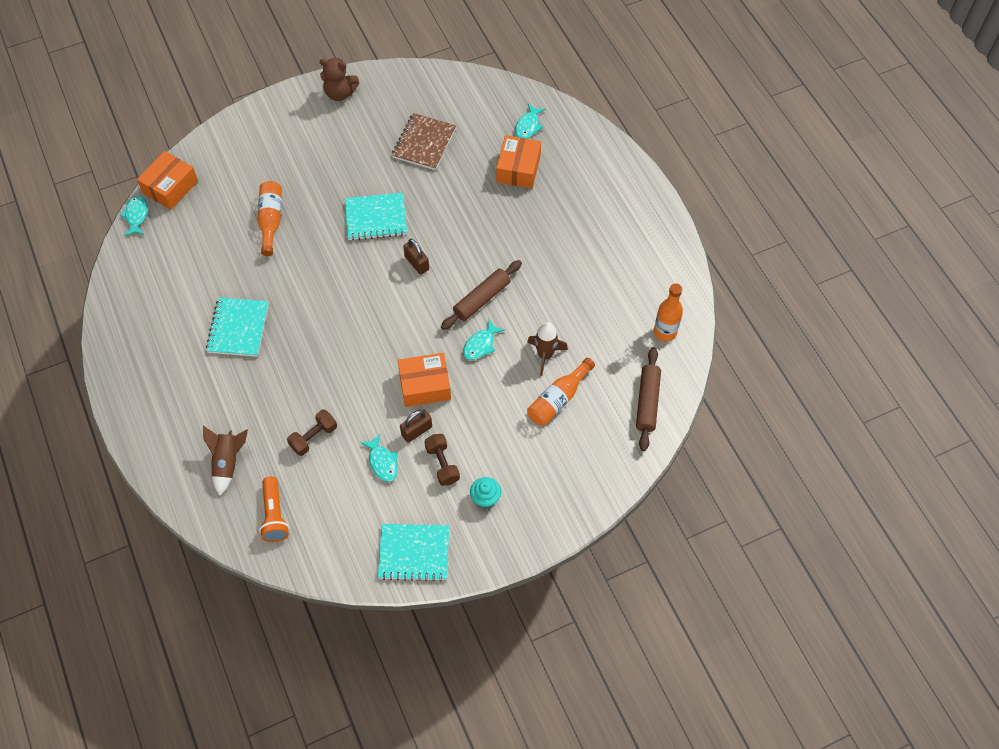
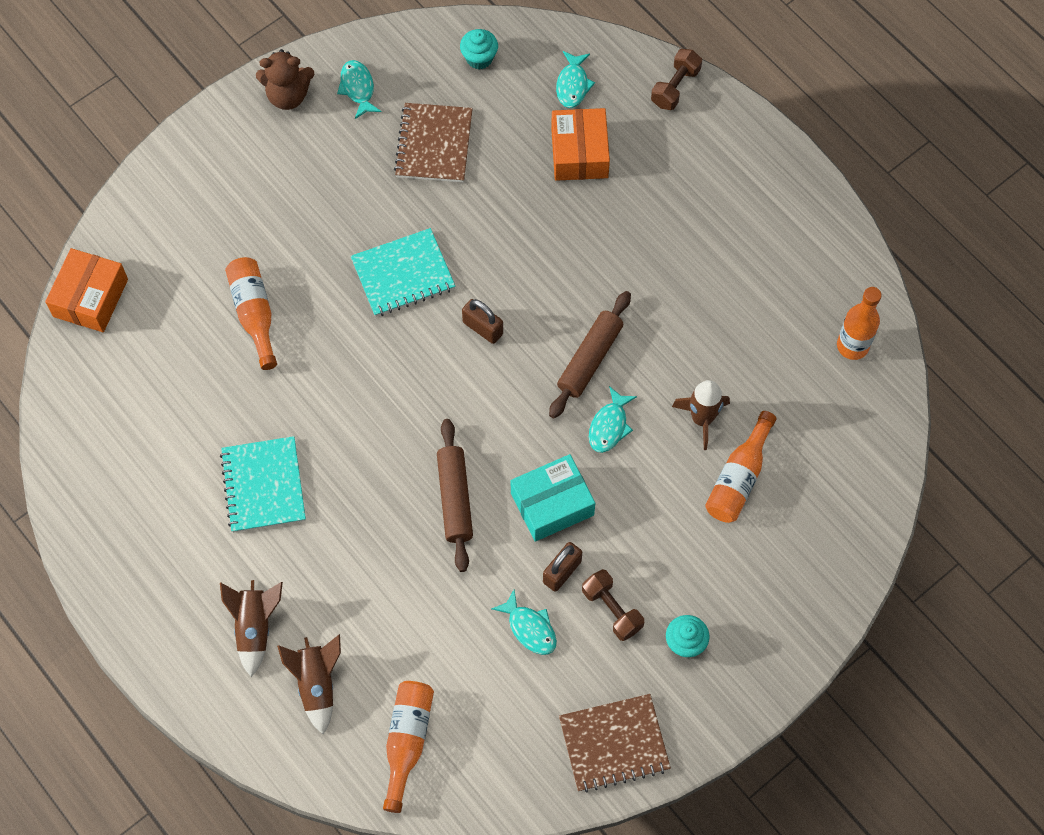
camera: 15 degrees left, 5 degrees up
turquoise fish [120,196,148,236] -> turquoise fish moved to [337,60,382,119]
orange flashlight [259,476,289,542] -> orange bottle [383,681,434,813]
brown dumbbell [287,410,337,456] -> brown dumbbell moved to [651,49,702,110]
turquoise notebook [378,524,449,582] -> brown notebook [559,694,671,793]
orange box [398,353,451,407] -> turquoise box [511,454,595,542]
brown rolling pin [636,347,661,451] -> brown rolling pin moved to [437,419,473,572]
none -> brown rocket [220,580,283,677]
none -> turquoise cupcake [460,29,498,69]

